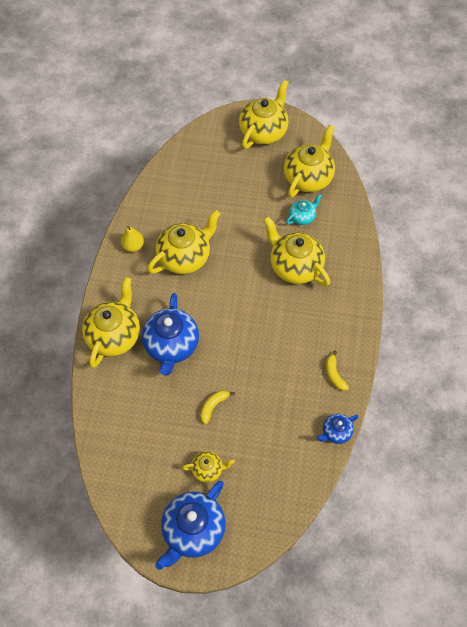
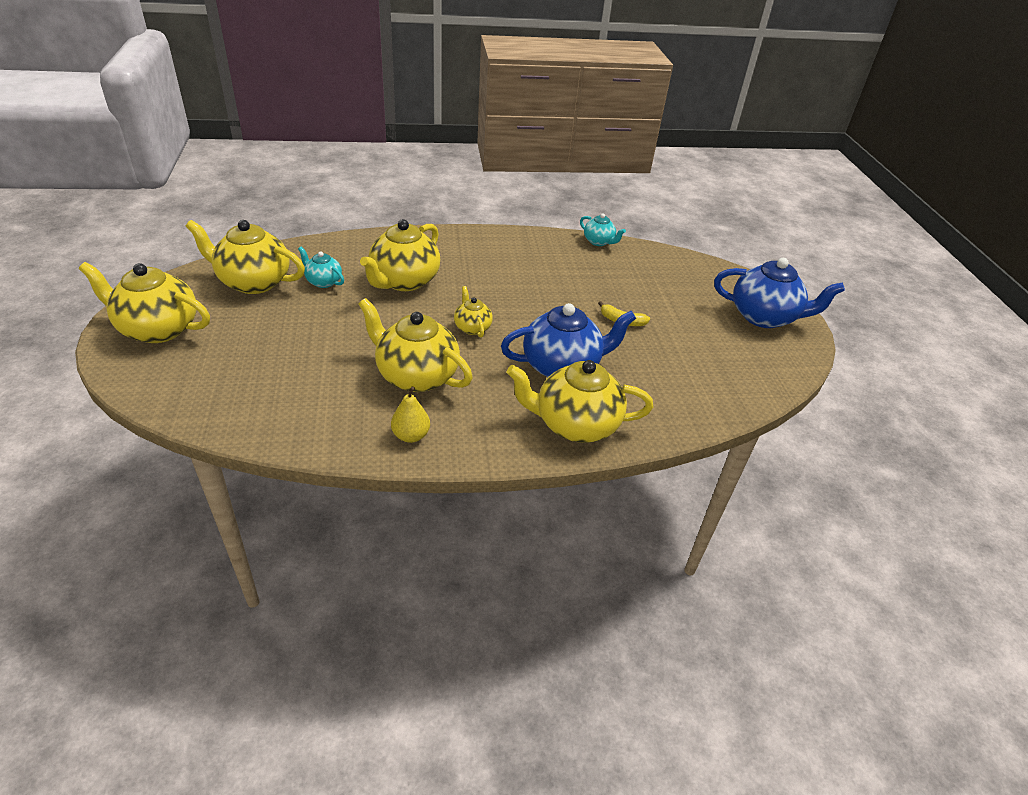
camera: 110 degrees left, 20 degrees down
yellow teapot [182,451,235,483] -> yellow teapot moved to [454,286,493,338]
blue teapot [316,414,358,444] -> turquoise teapot [580,214,626,246]
yellow banana [326,351,349,391] -> none

